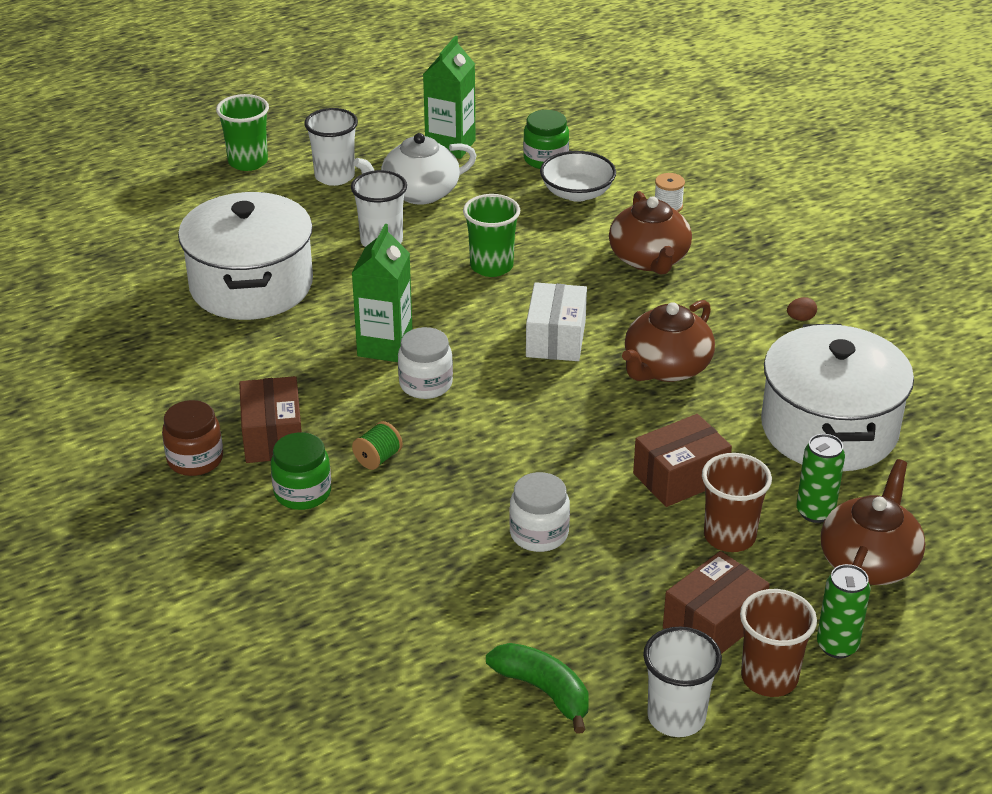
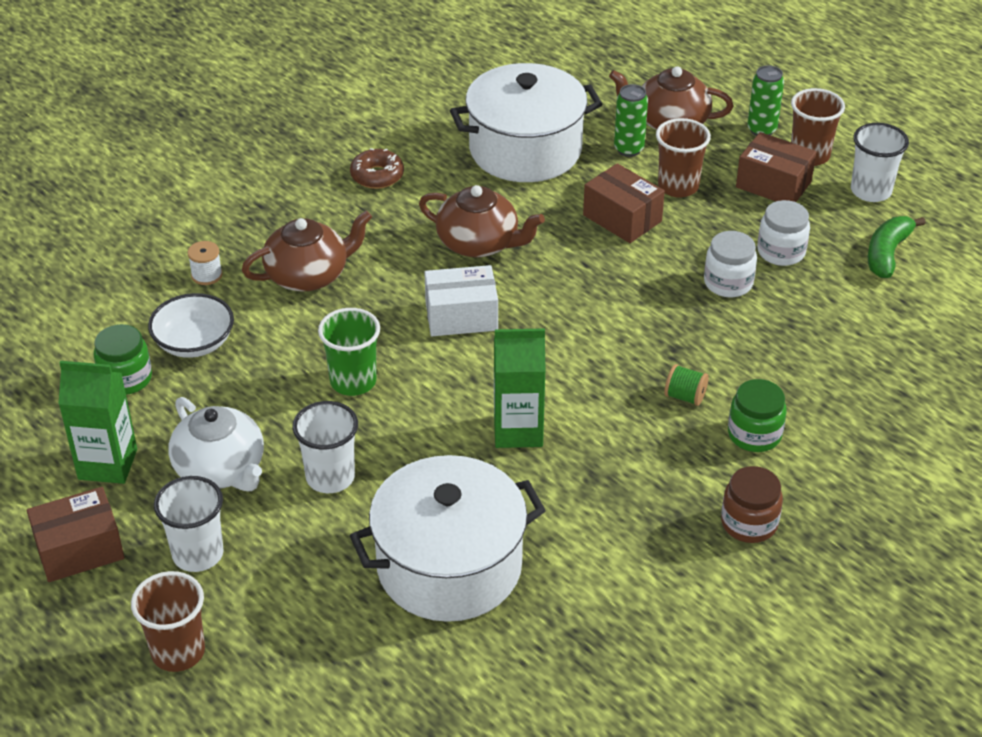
camera: 105 degrees left, 5 degrees up
green cup [216,94,269,171] -> brown cup [131,571,205,672]
brown box [239,376,302,463] -> brown box moved to [27,487,124,582]
white jar [398,327,453,399] -> white jar moved to [757,200,810,266]
brown egg [787,297,817,321] -> brown donut [350,148,404,189]

